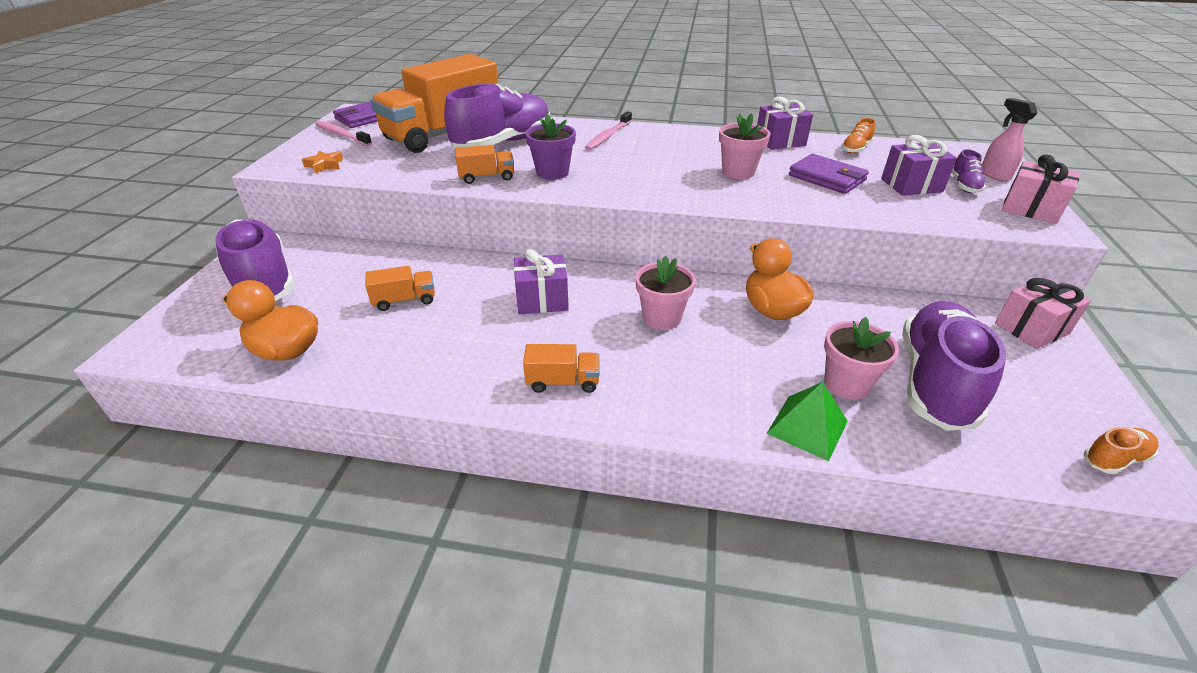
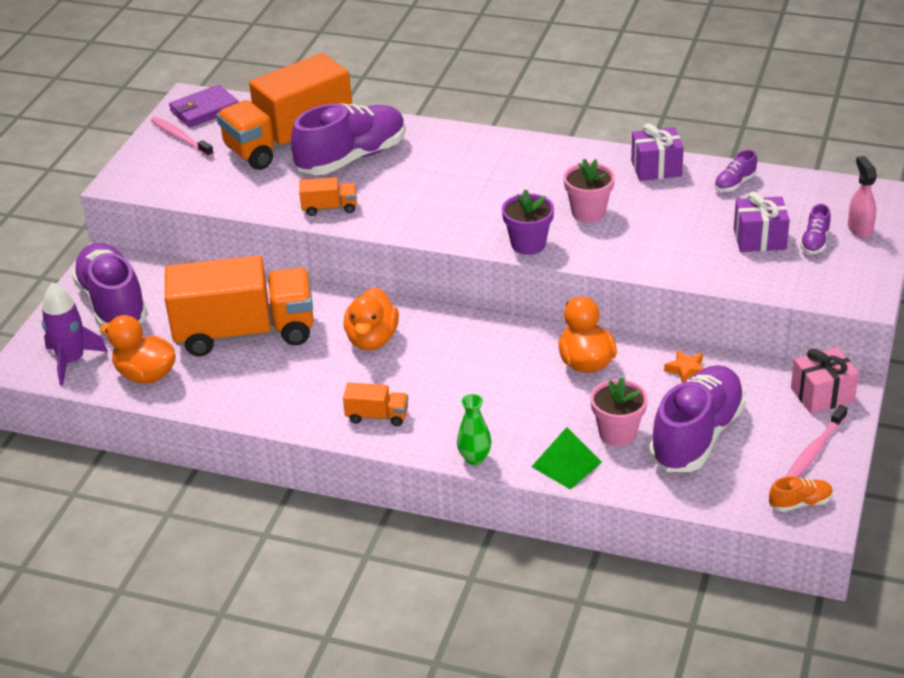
camera: 10 degrees right, 0 degrees up
orange star [302,150,343,174] -> orange star moved to [664,350,704,383]
orange truck [365,266,435,311] -> orange truck [165,255,314,356], size x2.43
purple gift [514,249,569,314] -> orange duck [344,287,399,351]
purple flower pot [525,114,576,180] -> purple flower pot moved to [502,189,554,255]
pink toothbrush [585,111,632,150] -> pink toothbrush moved to [786,405,848,477]
pink flower pot [636,256,696,330] -> none
purple wallet [789,154,869,194] -> none
orange shoe [842,118,876,154] -> purple shoe [714,150,757,192]
pink gift [1002,154,1080,224] -> none
none -> purple rocket [42,282,108,386]
none -> green vase [457,394,491,465]

